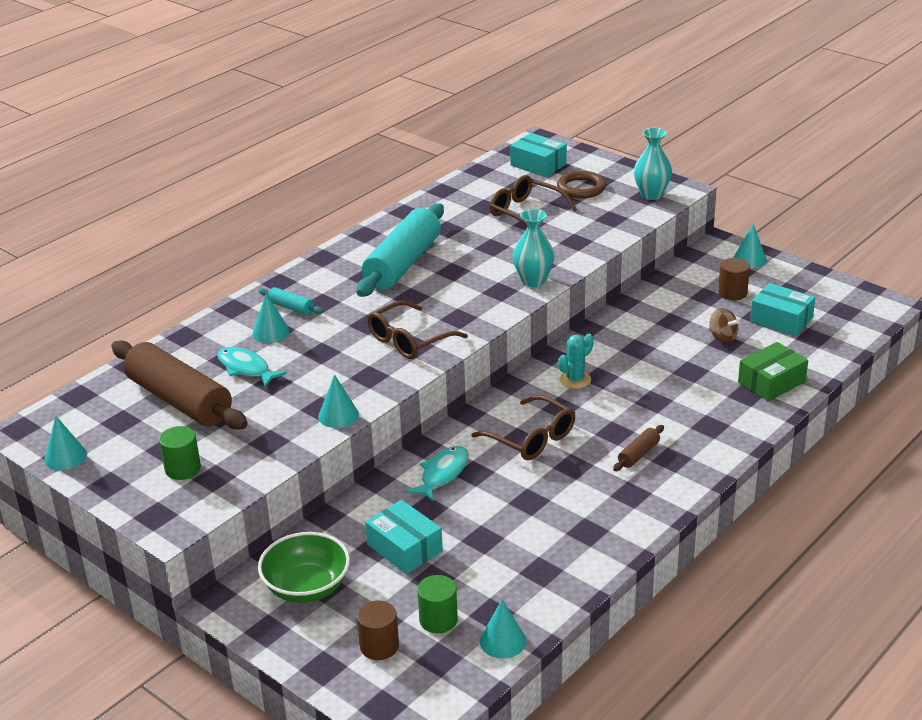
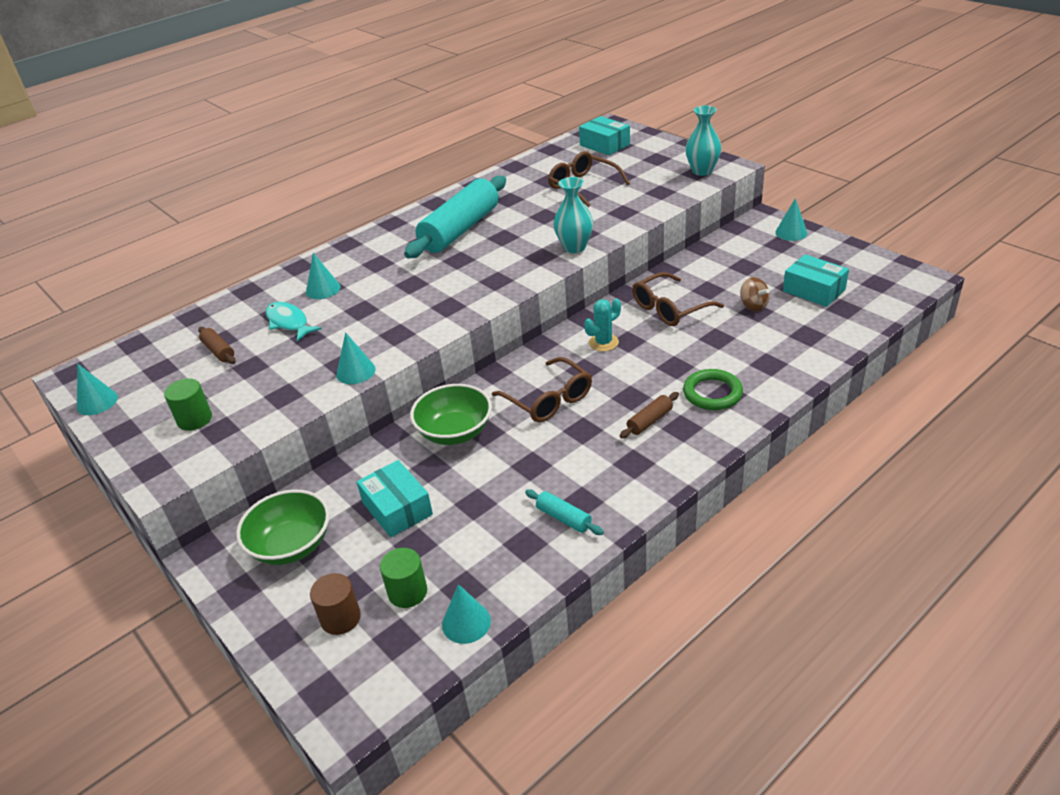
camera: 10 degrees right, 5 degrees up
brown rolling pin [111,340,248,430] -> brown rolling pin [198,327,236,364], size x0.42
turquoise rolling pin [259,287,323,315] -> turquoise rolling pin moved to [525,489,604,535]
brown glasses [367,301,468,359] -> brown glasses moved to [632,272,724,326]
turquoise fish [406,446,469,502] -> green bowl [410,384,492,445]
brown ring [557,171,606,199] -> none
brown cylinder [718,258,750,300] -> none
green box [738,342,808,401] -> none
none -> green ring [683,369,743,410]

